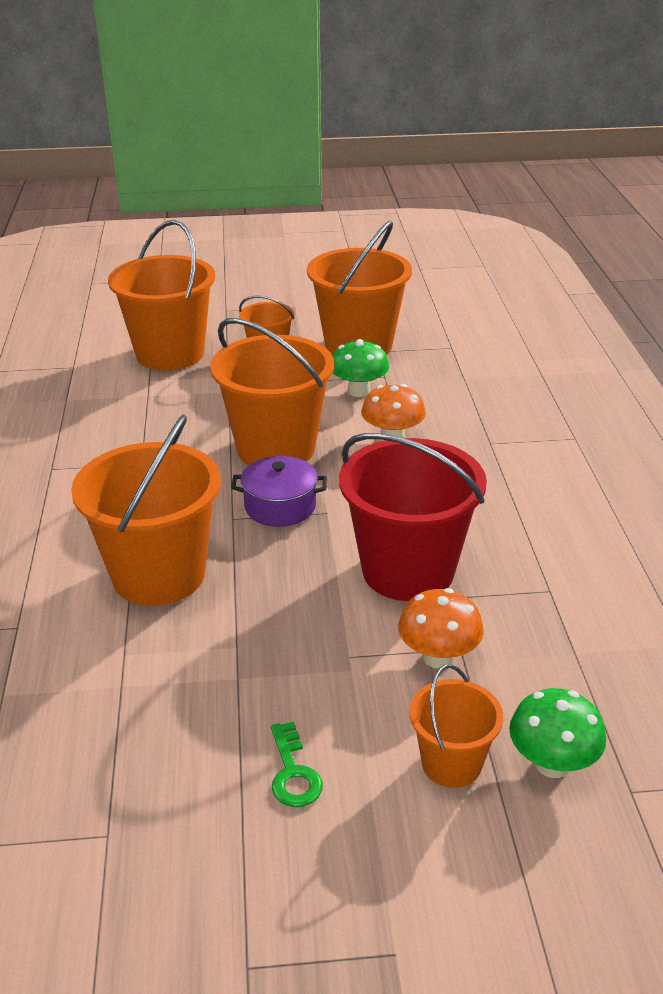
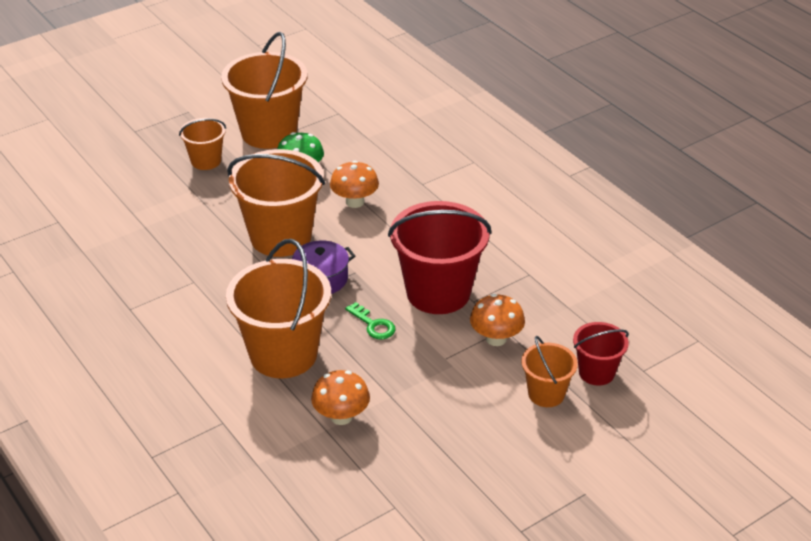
camera: 30 degrees left, 5 degrees up
orange bucket [108,220,215,371] -> none
green key [271,722,323,807] -> green key moved to [345,302,396,339]
green mushroom [509,688,606,778] -> red bucket [573,322,629,386]
none -> orange mushroom [311,370,370,425]

